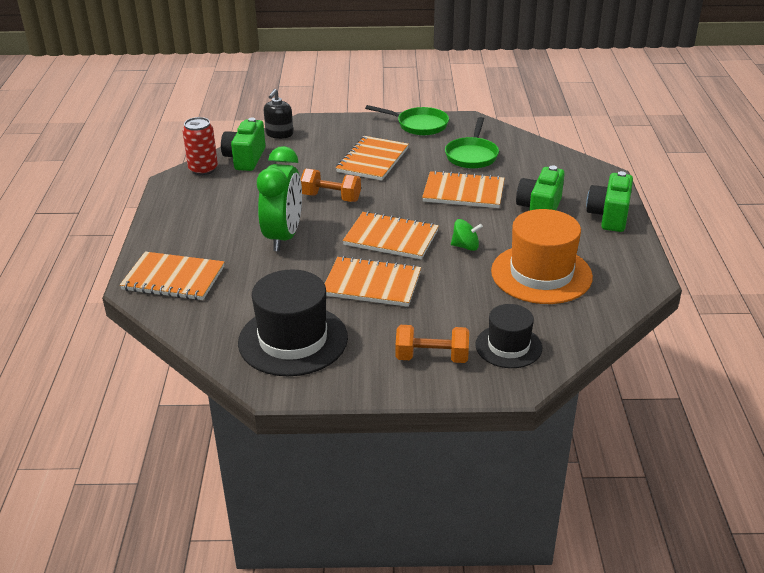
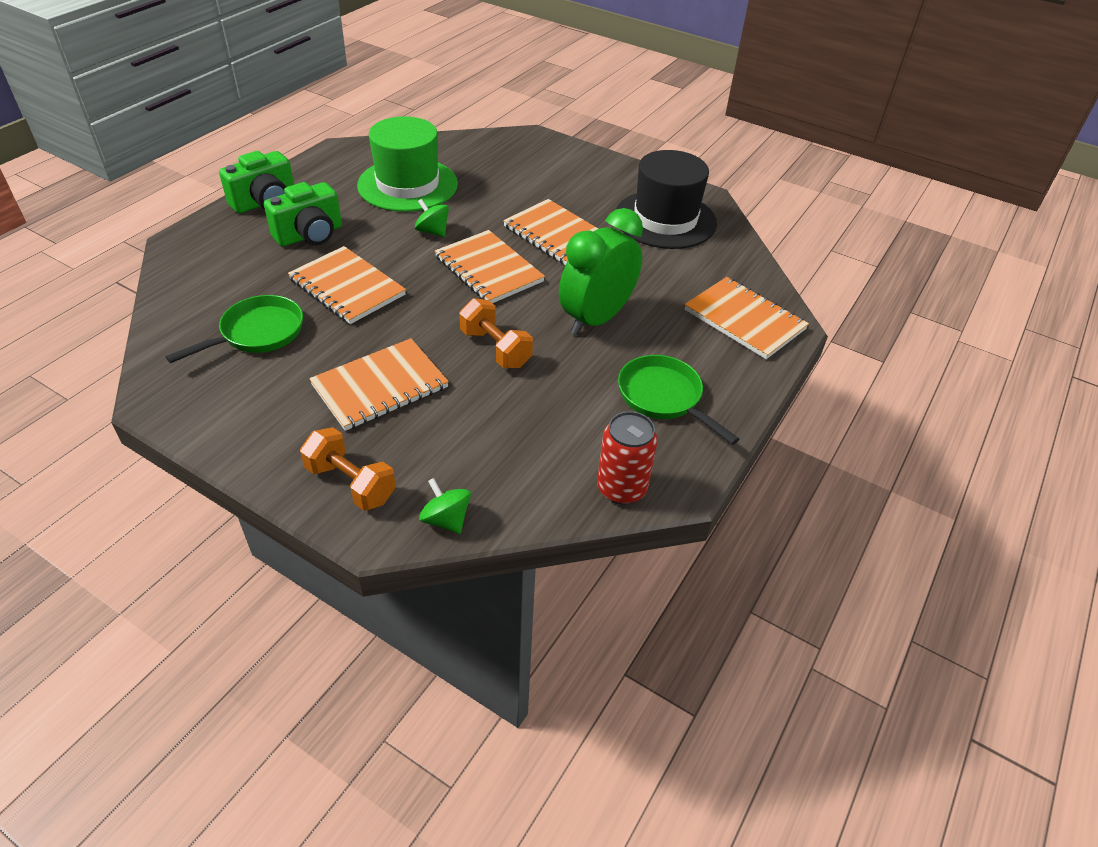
camera: 150 degrees left, 10 degrees up
green camera [221,118,266,171] -> none
black soap dispenser [264,89,293,139] -> green spinning top [419,478,471,534]
green pan [365,105,449,136] -> green pan moved to [618,355,739,445]
orange dumbbell [396,325,469,363] -> orange dumbbell moved to [300,427,396,511]
black hat [475,304,542,368] -> none
orange hat [491,209,593,304] -> green hat [357,116,458,212]

